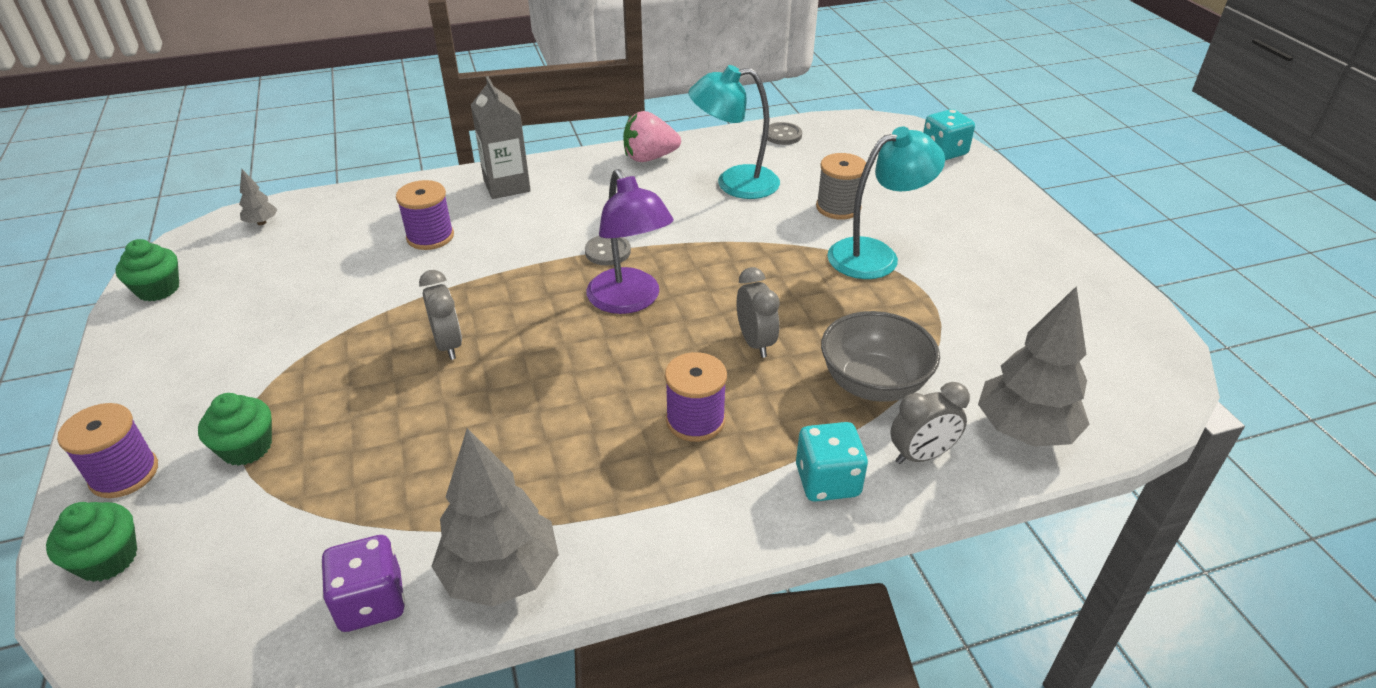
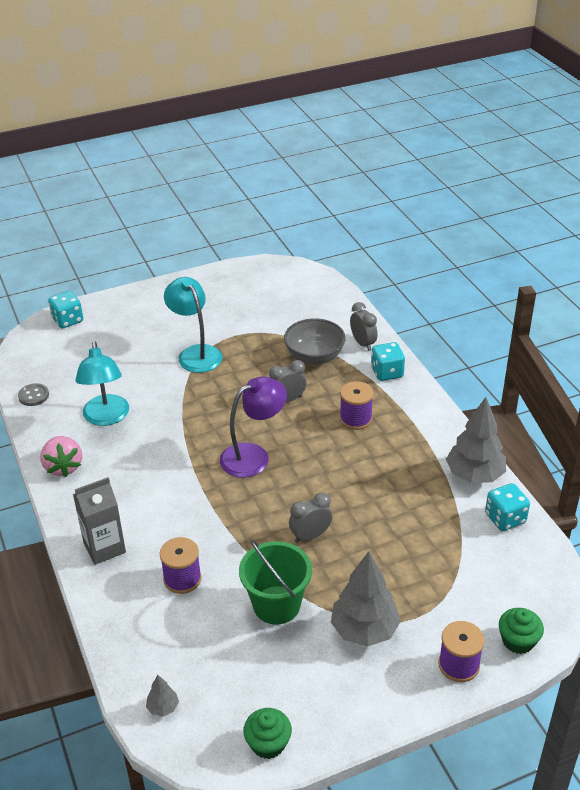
camera: 95 degrees left, 0 degrees up
green cupcake [198,393,272,466] -> none
purple dice [321,535,405,632] -> turquoise dice [485,483,530,531]
grey button [585,236,631,265] -> none
grey spool [816,153,866,220] -> none
grey tree [978,286,1090,447] -> grey tree moved to [331,551,401,646]
none -> green bucket [239,540,312,625]

